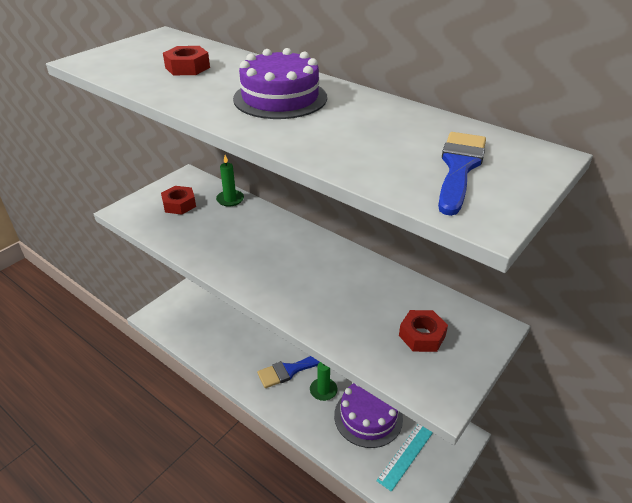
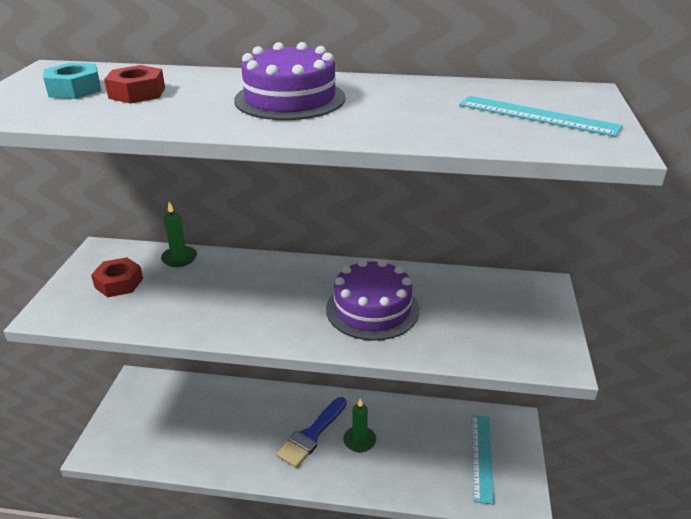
camera: 30 degrees left, 5 degrees down
purple cake [334,383,403,448] -> purple cake moved to [326,259,419,341]
red nut [399,310,448,352] -> none
blue brush [438,132,486,216] -> turquoise ruler [459,96,623,137]
none -> turquoise nut [43,62,101,99]

